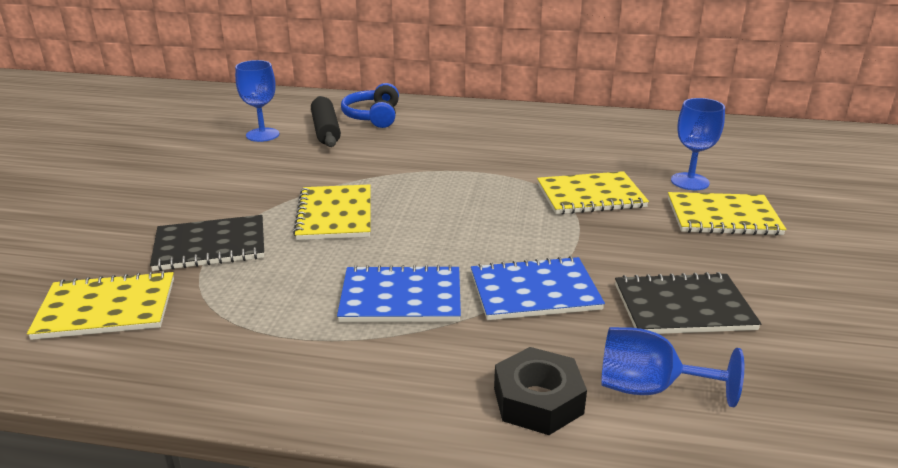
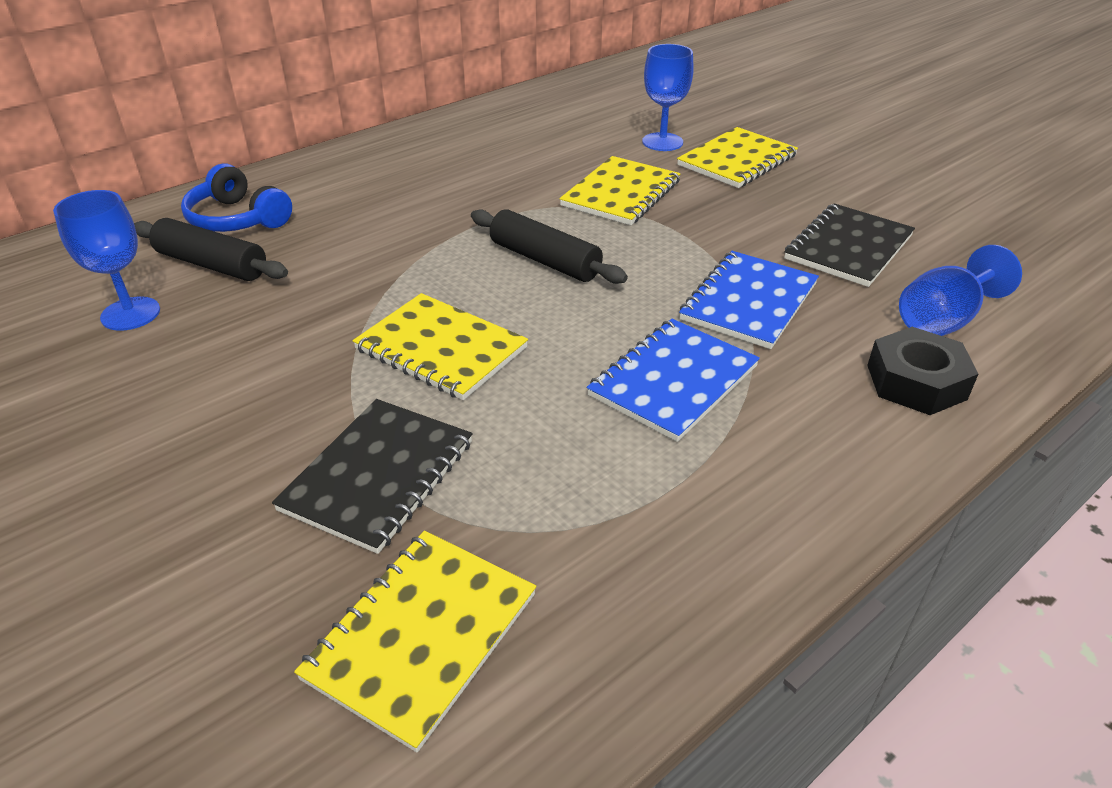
camera: 50 degrees left, 10 degrees up
none -> black rolling pin [471,209,628,284]

